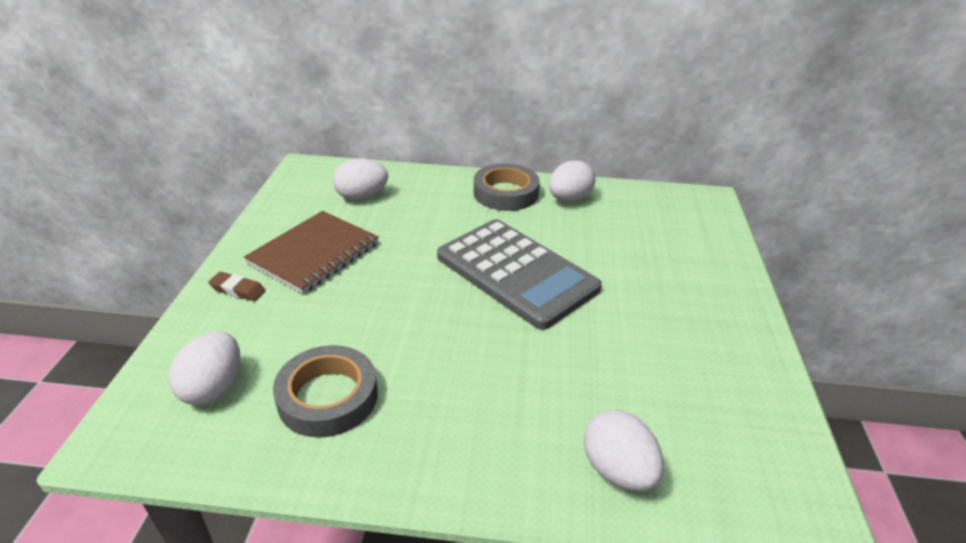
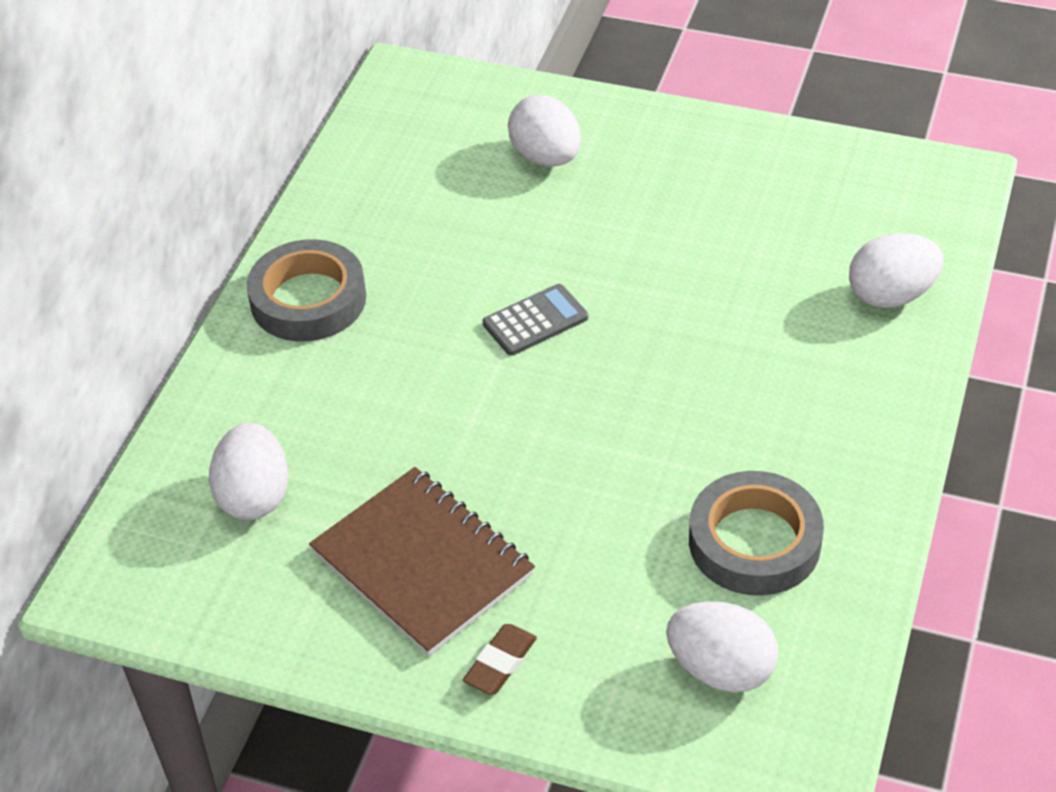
camera: 75 degrees left, 10 degrees up
grey calculator [437,219,602,330] -> grey calculator [483,284,588,356], size x0.41
white egg [549,160,596,202] -> white egg moved to [508,95,581,166]

